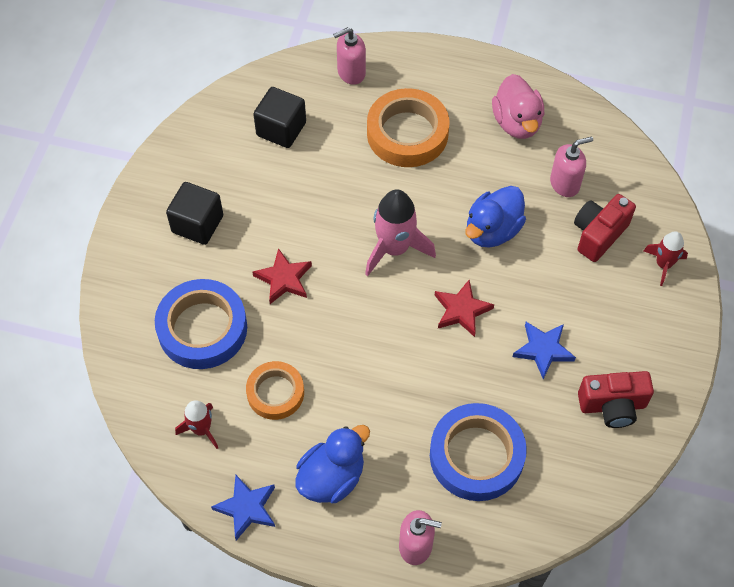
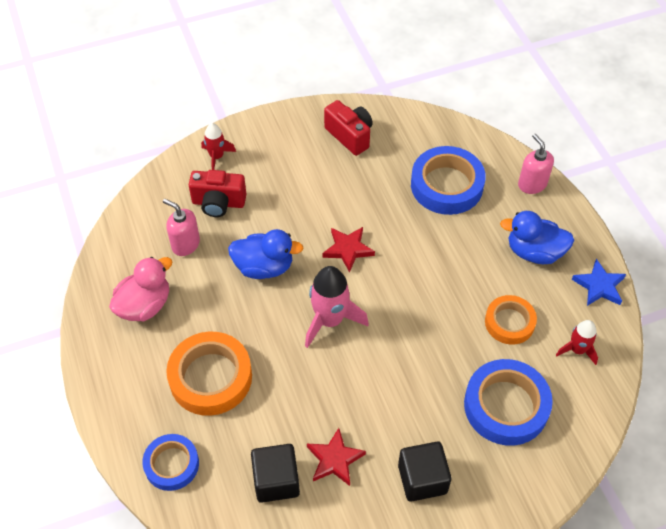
camera: 125 degrees left, 5 degrees down
red star [252,248,312,304] -> red star moved to [307,428,366,486]
pink soap dispenser [333,27,366,85] -> blue tape [142,434,199,491]
blue star [513,322,576,379] -> none

